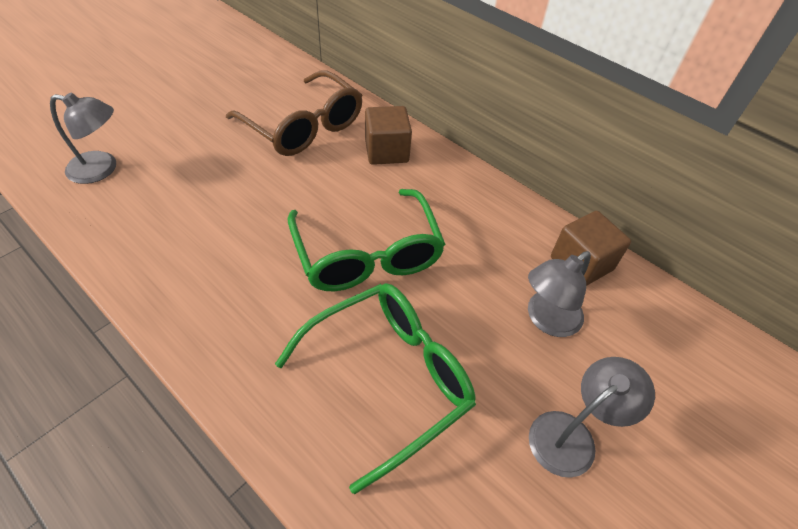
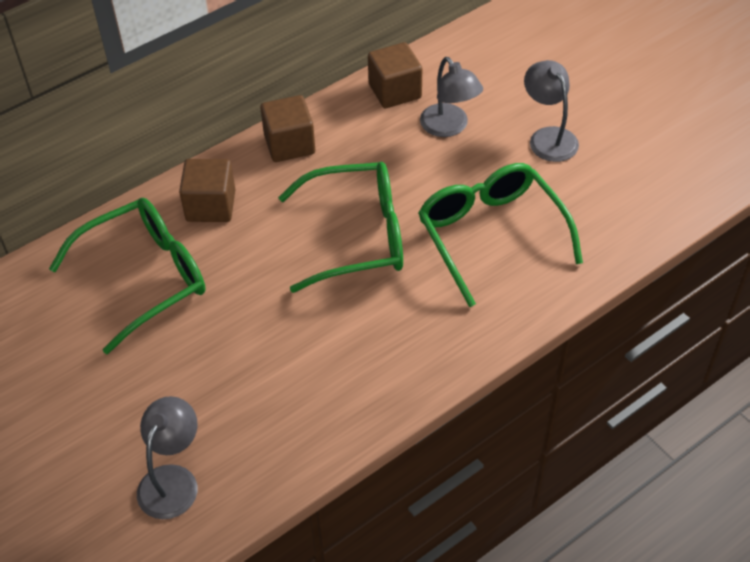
camera: 75 degrees left, 0 degrees up
brown glasses [226,70,363,156] -> green glasses [49,198,206,354]
none -> brown cube [260,95,315,162]

